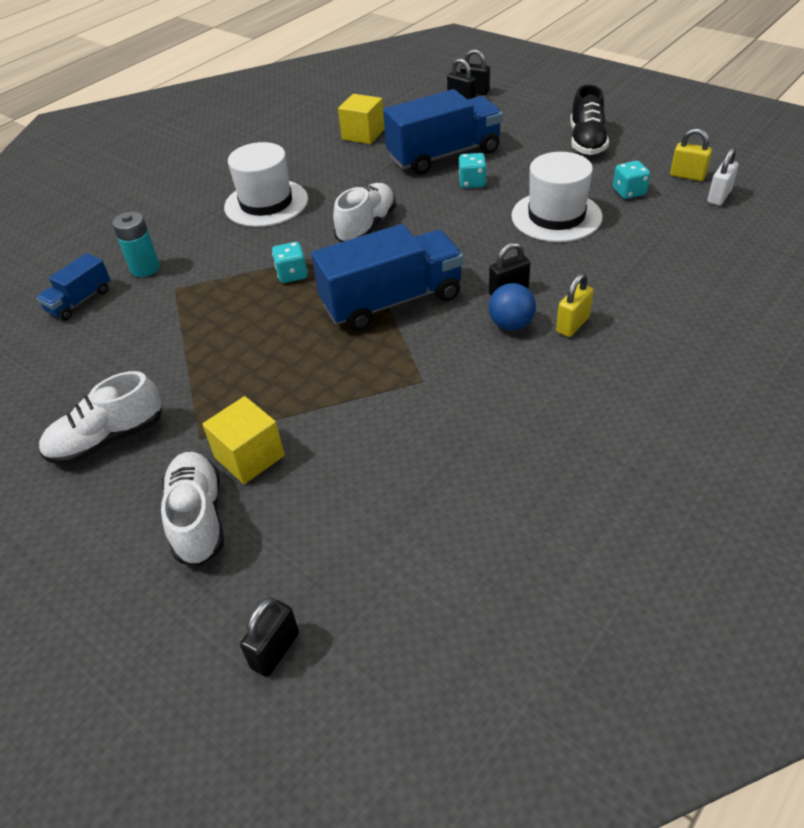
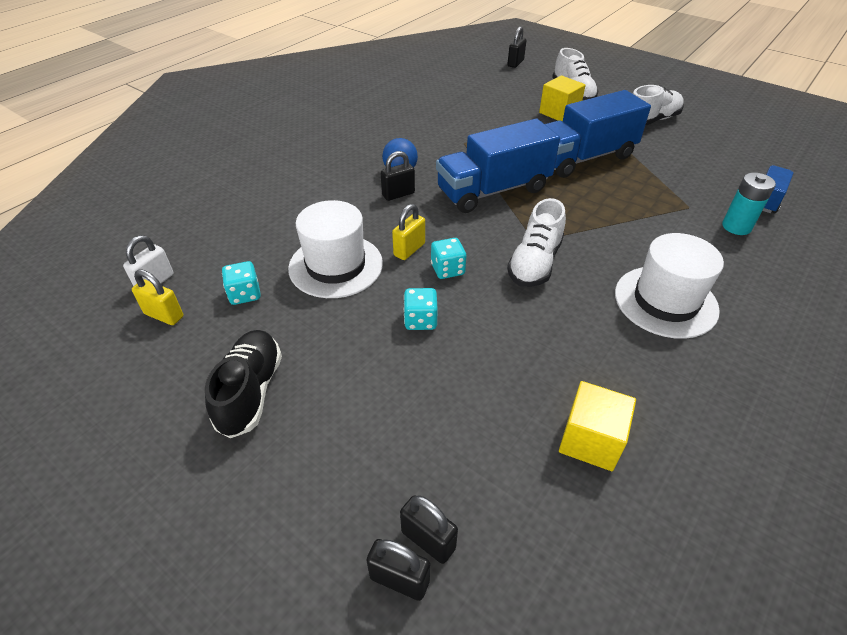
camera: 175 degrees right, 0 degrees up
turquoise dice [272,242,308,283] -> turquoise dice moved to [431,238,466,279]
blue truck [383,89,503,175] -> blue truck moved to [545,90,651,178]
yellow padlock [556,273,593,337] -> yellow padlock moved to [392,204,425,260]

